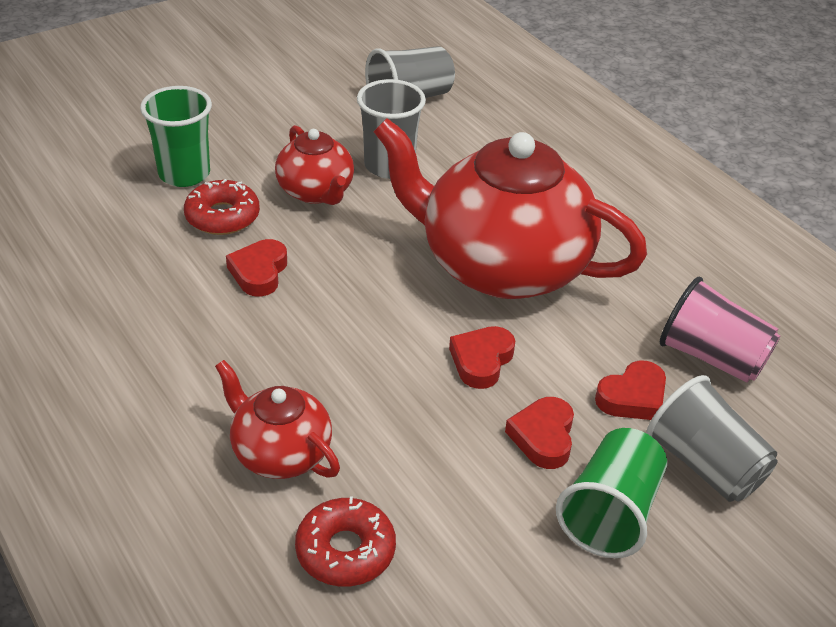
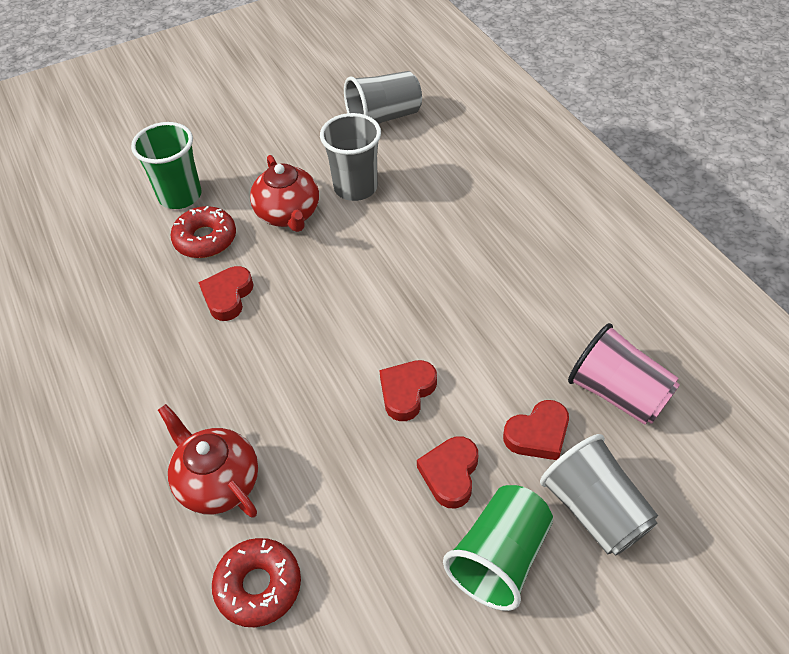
camera: 10 degrees right, 10 degrees up
red teapot [374,118,647,299] -> none

